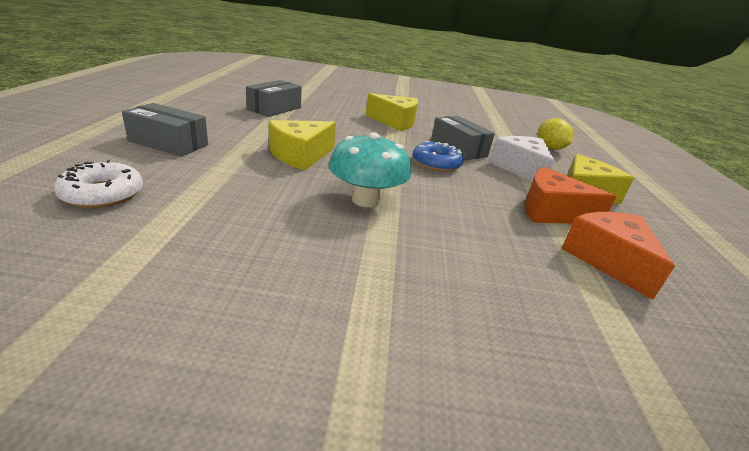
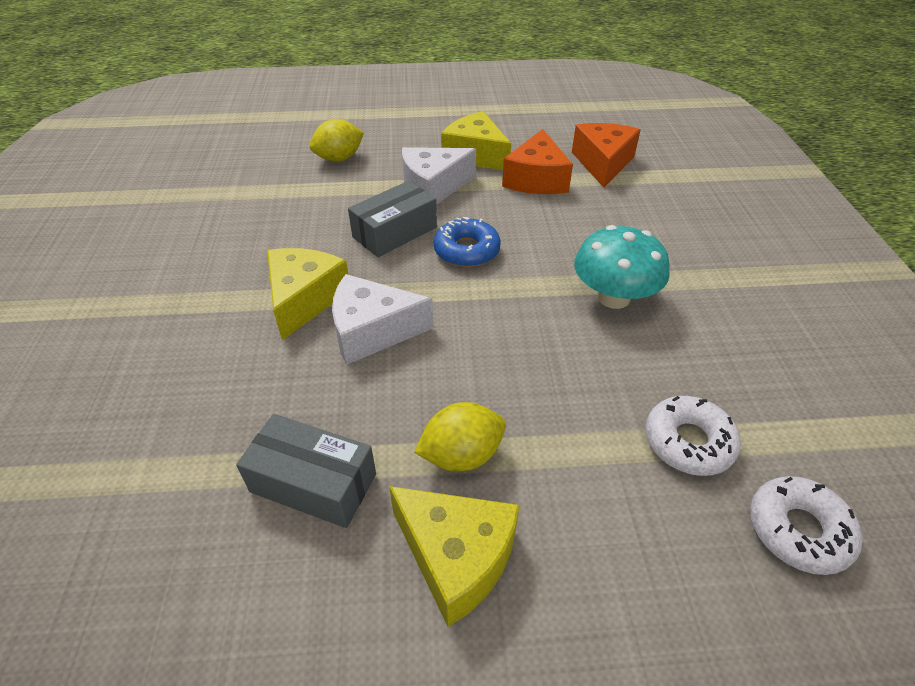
camera: 95 degrees left, 15 degrees up
grey box [122,103,208,157] -> none
yellow cheese [269,120,336,170] -> yellow cheese moved to [389,486,520,627]
orange cheese [561,212,675,300] -> orange cheese turned 120 degrees clockwise [572,123,640,188]
none -> white cheese [332,274,434,365]
none -> yellow lemon [414,402,506,471]
none -> white donut [645,396,741,476]

